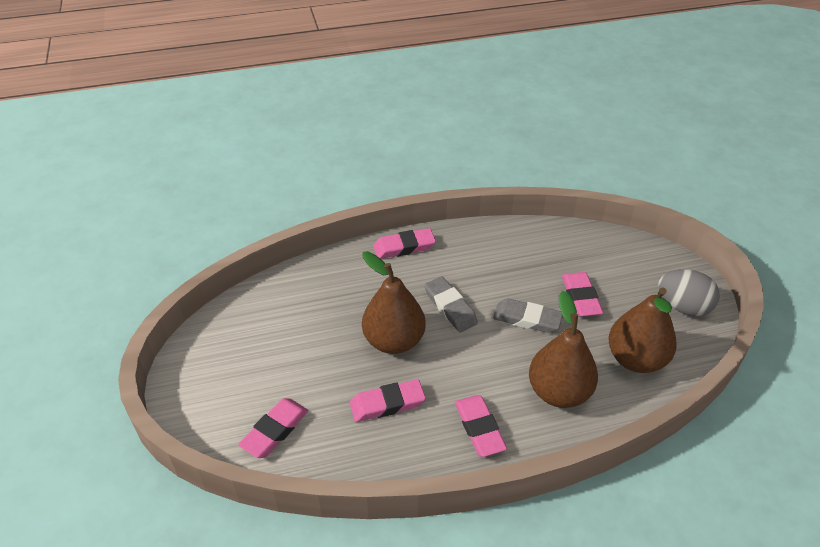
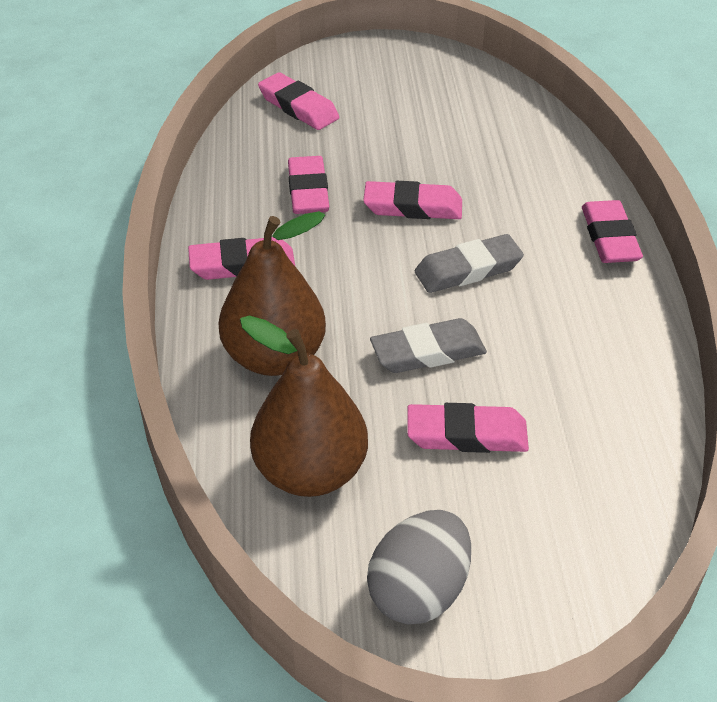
camera: 100 degrees right, 0 degrees up
brown pear [362,251,426,354] -> pink eraser [363,181,462,219]
grey eraser [493,298,562,333] -> grey eraser turned 45 degrees clockwise [370,318,487,373]

